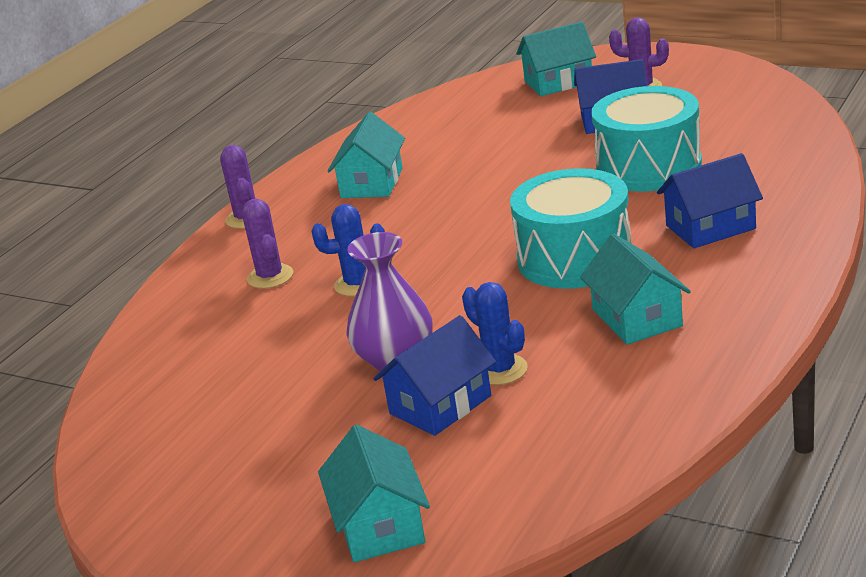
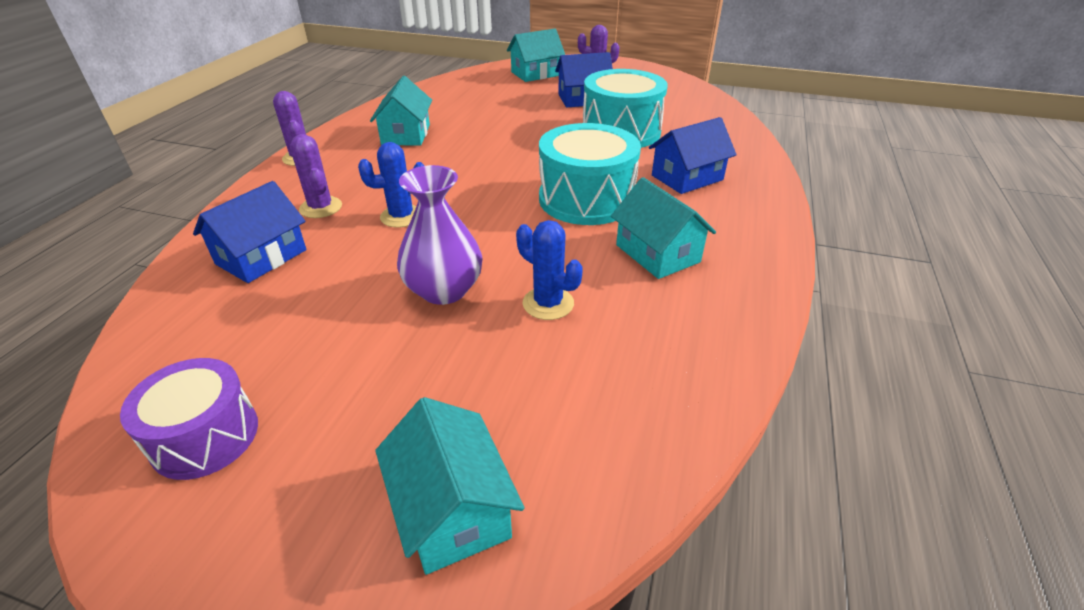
camera: 15 degrees left, 10 degrees up
blue house [373,315,496,436] -> blue house moved to [193,181,306,283]
none -> purple drum [120,358,258,480]

